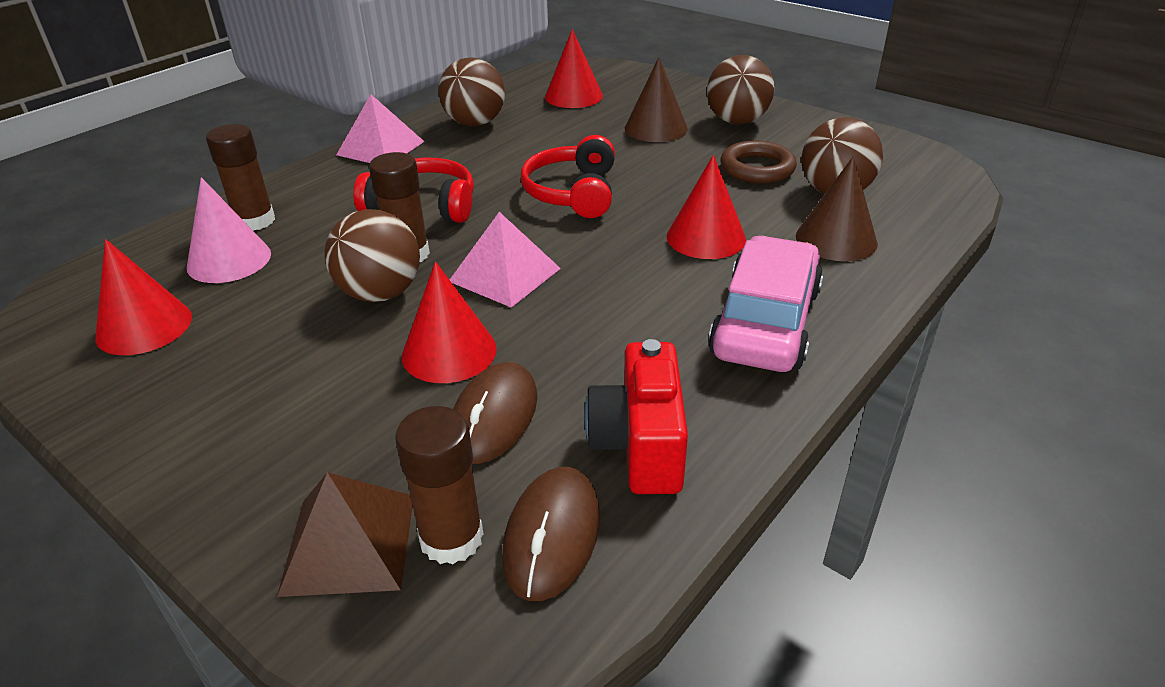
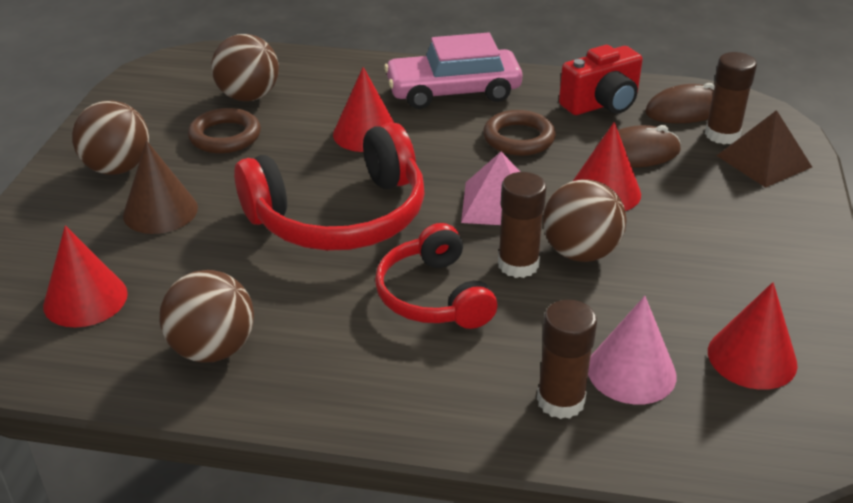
camera: 120 degrees left, 0 degrees up
pink pyramid [336,94,425,163] -> none
red headphones [521,135,615,218] -> red headphones [234,122,425,251], size x1.60
brown cone [796,156,878,261] -> none
none -> brown ring [483,110,556,156]

